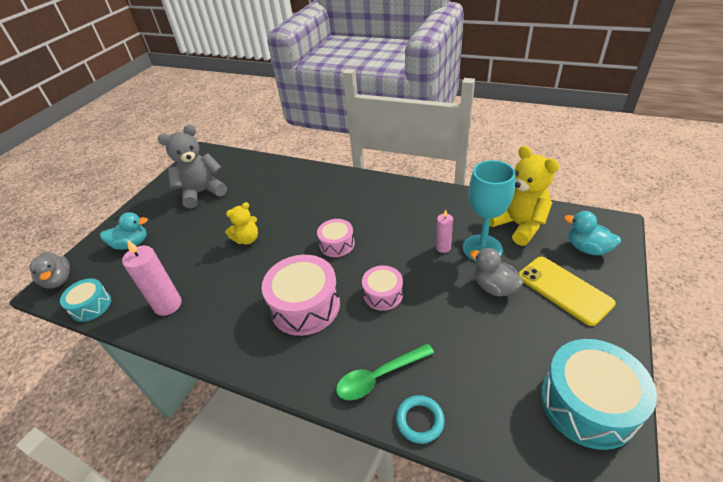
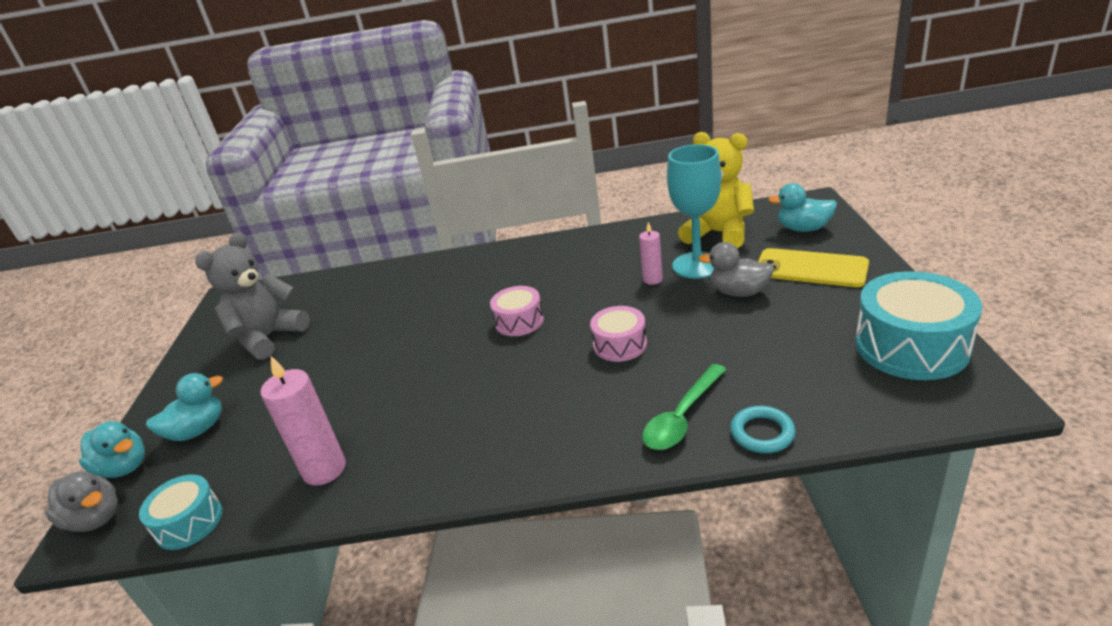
camera: 25 degrees left, 10 degrees down
yellow teddy bear [225,202,258,245] -> none
pink drum [262,255,340,336] -> none
none -> turquoise duck [79,421,145,478]

